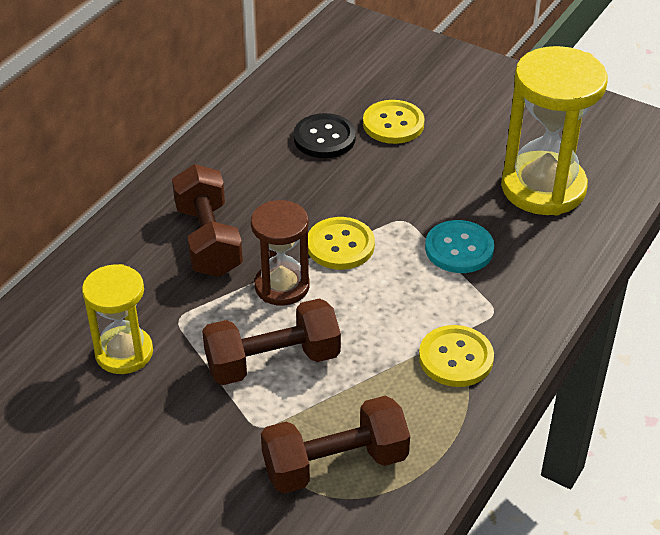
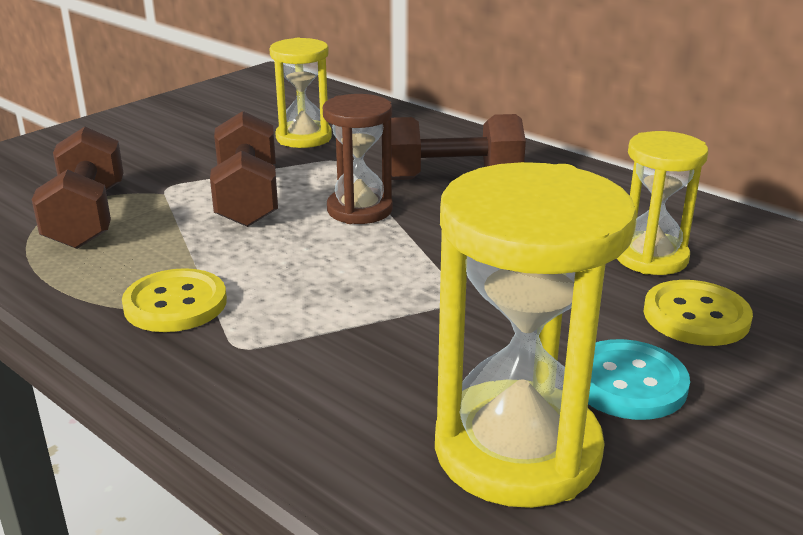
camera: 100 degrees right, 15 degrees down
black button [293,113,356,158] -> yellow hourglass [617,131,708,275]
yellow button [308,217,375,270] -> none
turquoise button [425,220,494,273] -> turquoise button moved to [588,339,690,420]

